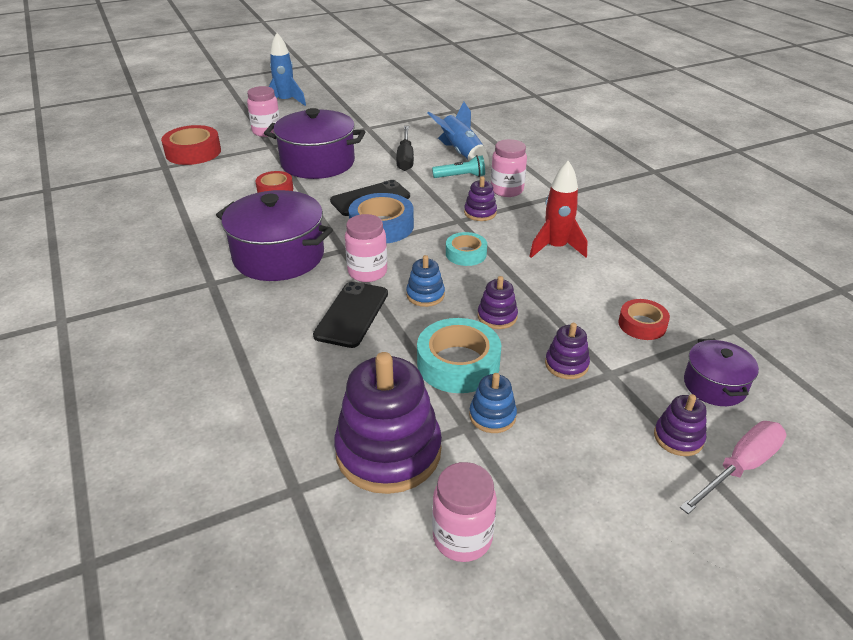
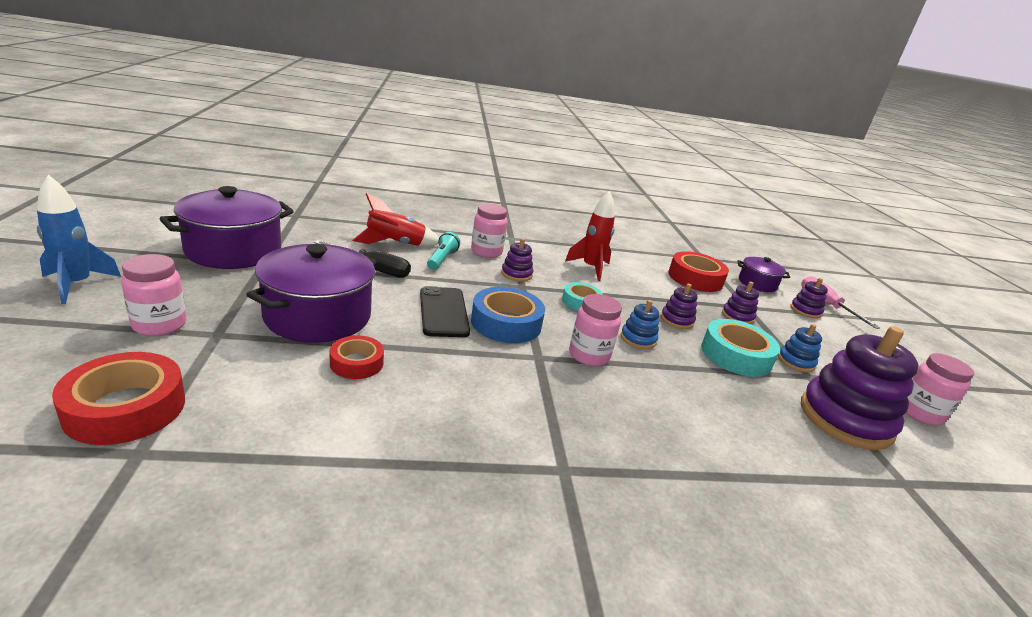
camera: 75 degrees left, 10 degrees down
purple pot [216,190,333,281] -> purple pot moved to [160,186,294,269]
black phone [313,281,388,348] -> none
blue rocket [427,102,489,167] -> red rocket [352,193,439,246]
red tape [618,299,670,340] -> red tape [668,251,729,292], size x1.65

